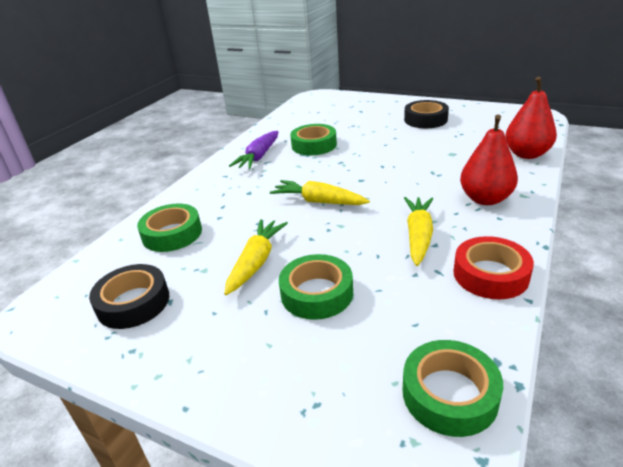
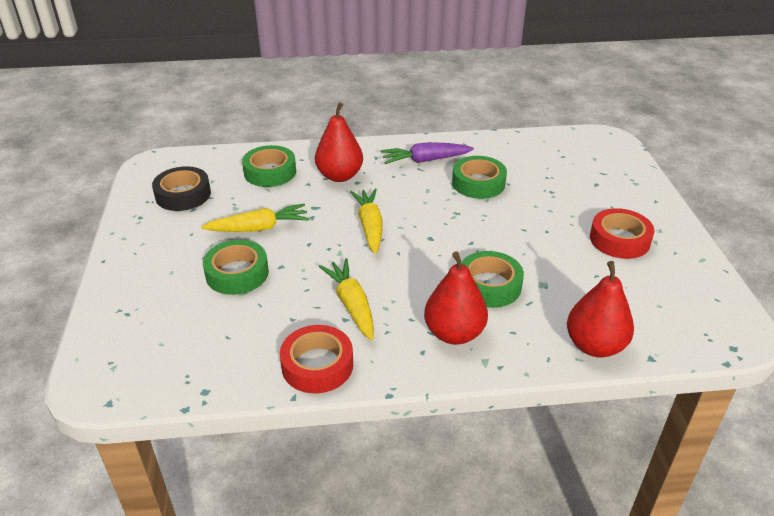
camera: 55 degrees right, 5 degrees up
green tape [403,340,503,437] -> green tape moved to [461,251,524,308]
black tape [404,100,449,128] -> red tape [590,208,654,259]
yellow carrot [404,197,433,266] -> yellow carrot turned 90 degrees counterclockwise [319,258,374,340]
none -> red pear [315,102,363,182]

